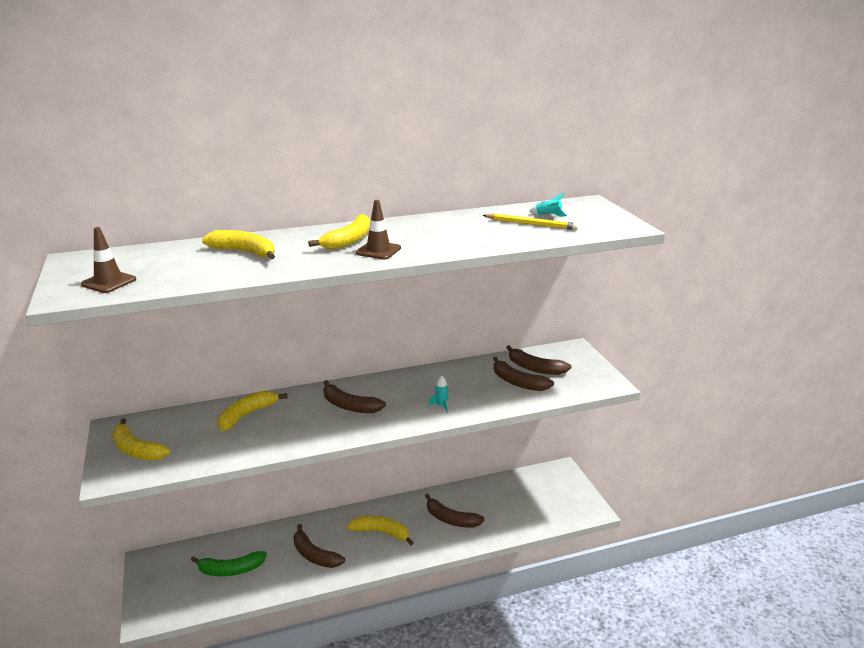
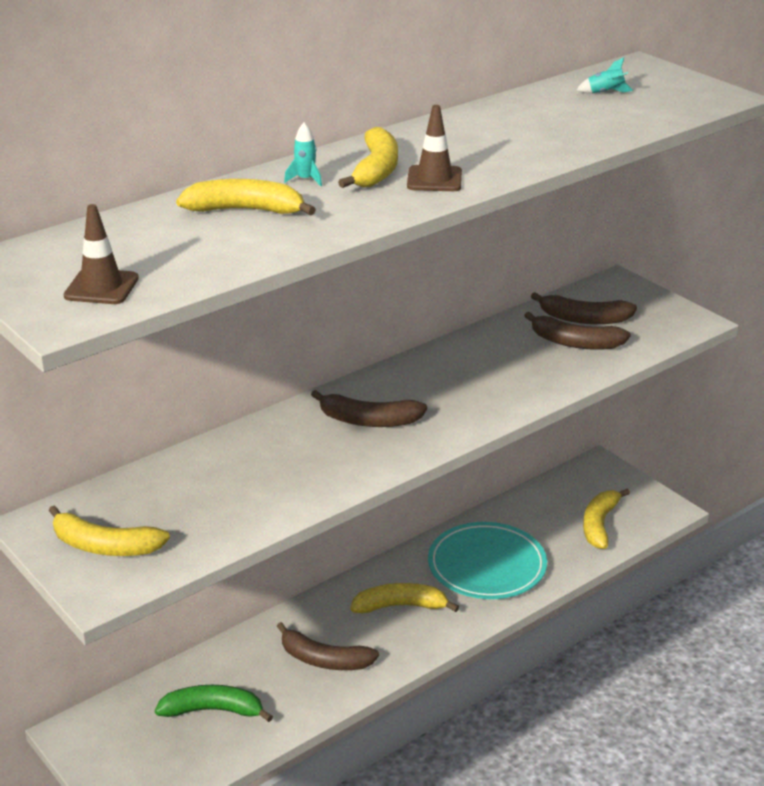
camera: 20 degrees left, 5 degrees up
green banana [191,551,267,576] -> green banana turned 150 degrees counterclockwise [155,685,273,722]
yellow banana [218,391,288,431] -> yellow banana moved to [583,489,630,549]
brown banana [425,494,485,528] -> turquoise plate [428,522,547,599]
turquoise rocket [429,376,449,413] -> turquoise rocket moved to [284,123,322,186]
yellow pencil [483,214,579,230] -> none

